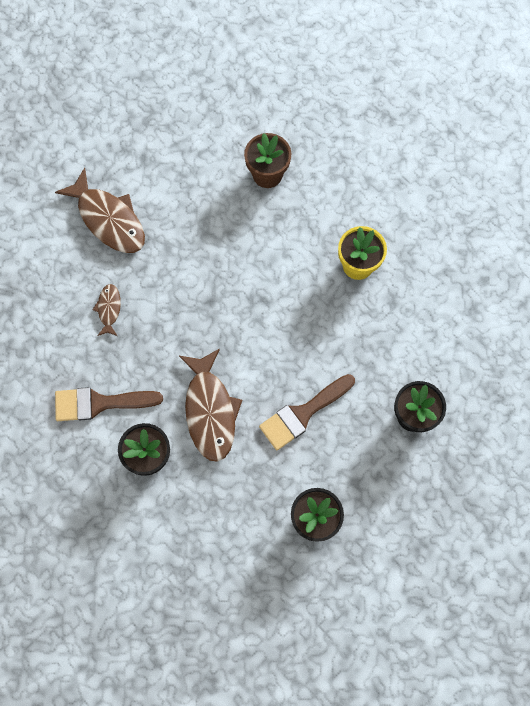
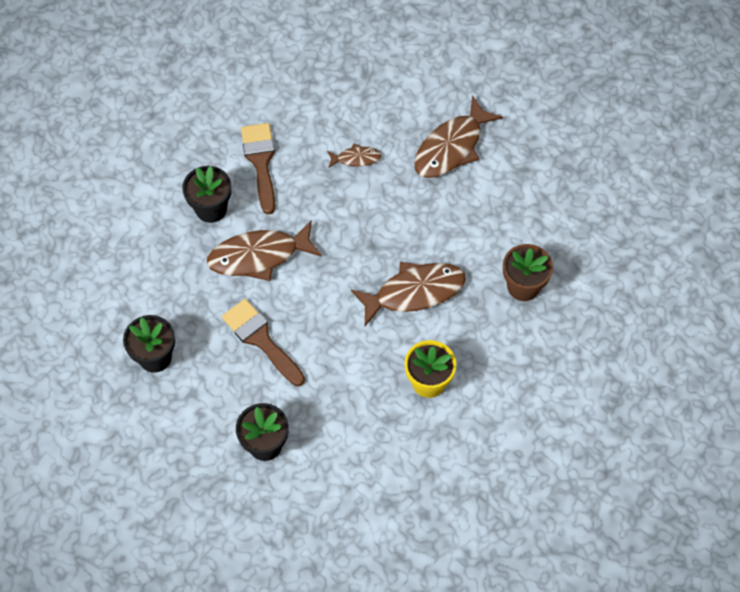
camera: 85 degrees right, 10 degrees down
none -> brown fish [351,262,466,326]

